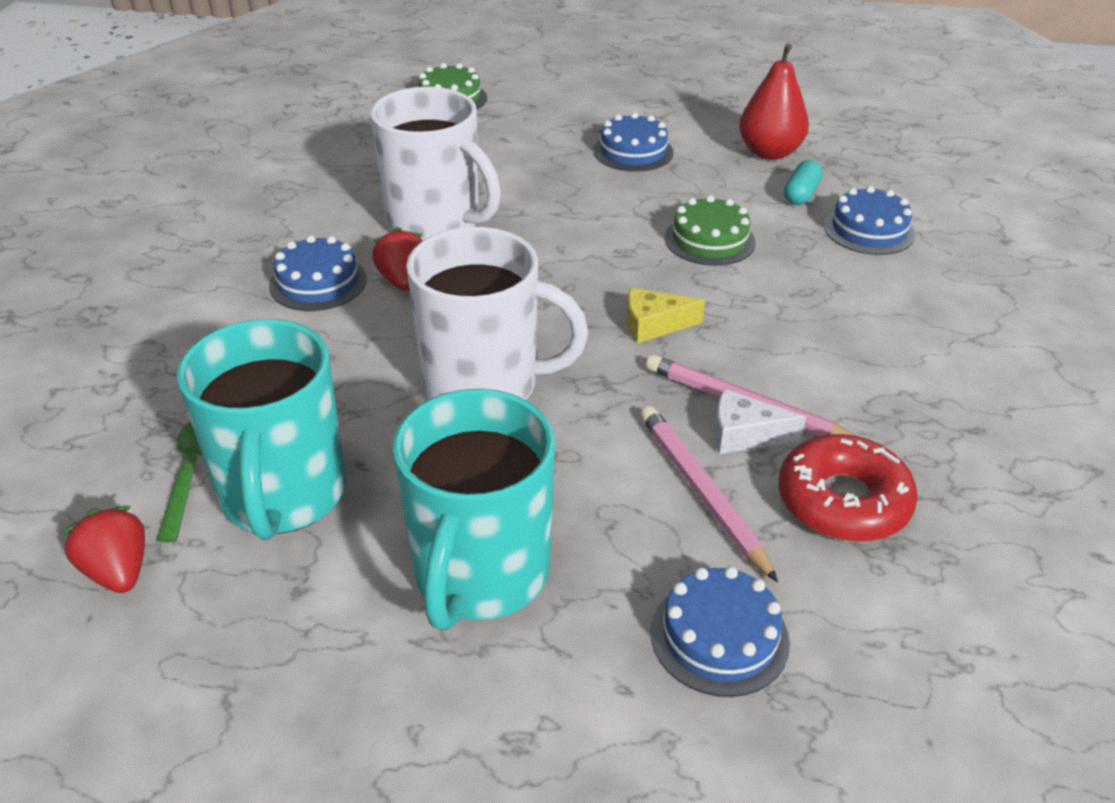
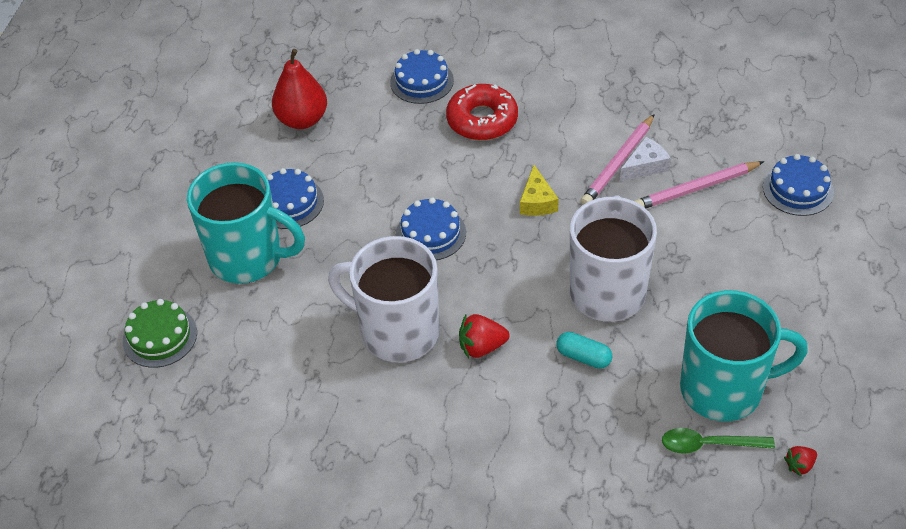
camera: 85 degrees left, 10 degrees up
red strawberry [61,506,145,593] -> red strawberry [784,446,817,476], size x0.61
blue cake [269,235,367,311] -> blue cake moved to [396,197,466,260]
white mug [370,87,501,241] -> white mug turned 105 degrees counterclockwise [328,236,439,362]
turquoise mug [393,389,555,630] -> turquoise mug moved to [187,162,305,284]
green cake [665,195,756,266] -> none
white cheese [714,389,806,454] -> white cheese turned 135 degrees counterclockwise [620,137,671,181]
red donut [778,434,918,542] -> red donut moved to [446,84,518,140]
turquoise capsule [784,160,822,205] -> turquoise capsule moved to [556,332,612,369]

